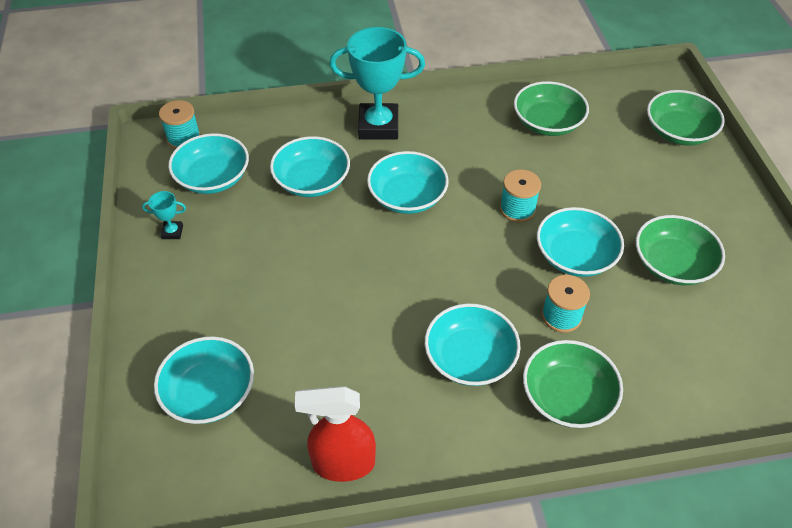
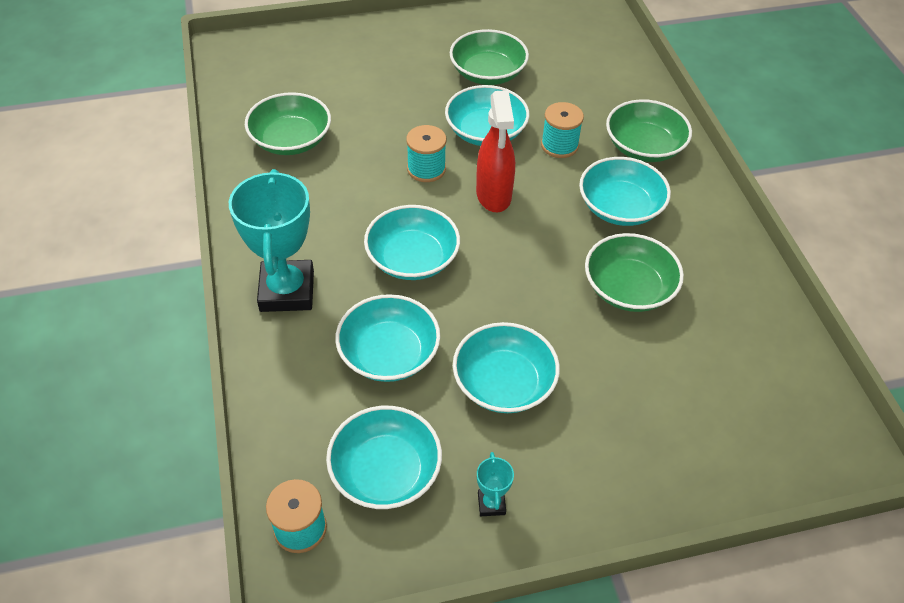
camera: 95 degrees left, 0 degrees up
turquoise bowl [154,336,254,424] -> turquoise bowl moved to [453,322,560,413]
red spray bottle [295,386,376,482] -> red spray bottle moved to [476,90,515,212]
green bowl [647,90,725,146] -> green bowl moved to [585,233,684,312]

